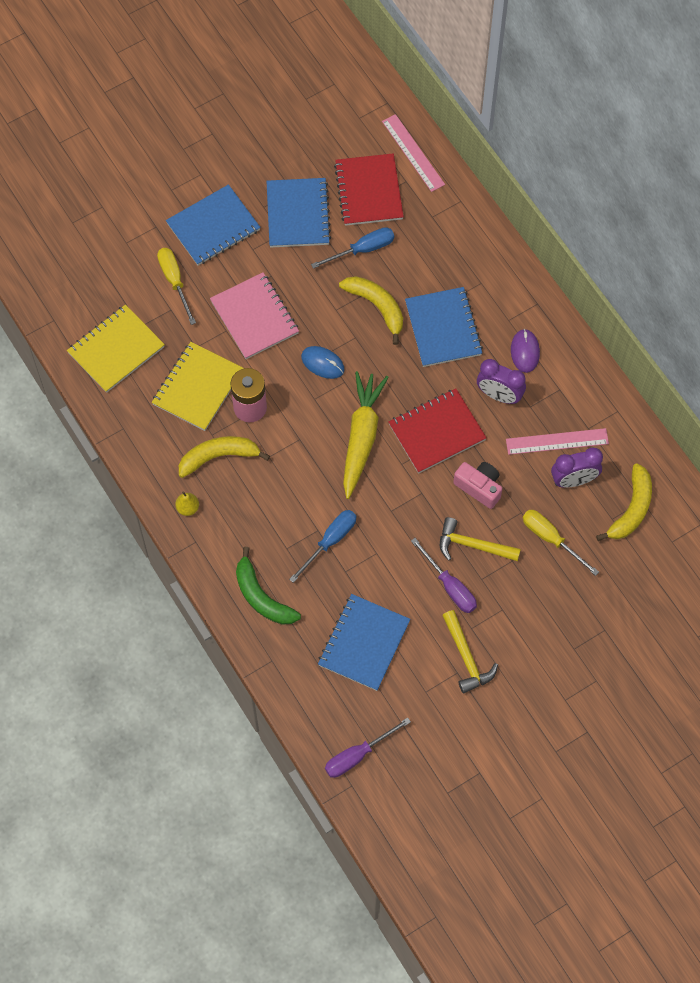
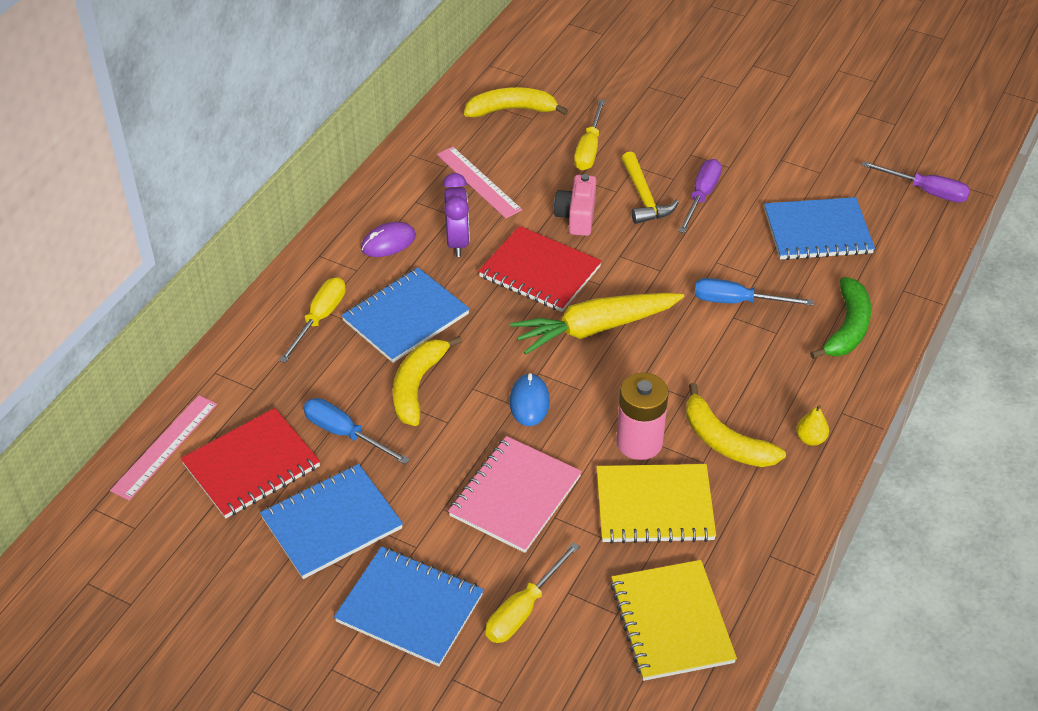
camera: 120 degrees left, 20 degrees down
yellow notebook [67,305,165,393] -> yellow notebook turned 60 degrees clockwise [611,560,737,681]
yellow hammer [442,610,498,694] -> none
purple clock [551,447,603,488] -> none
none -> yellow screwdriver [279,277,346,363]

